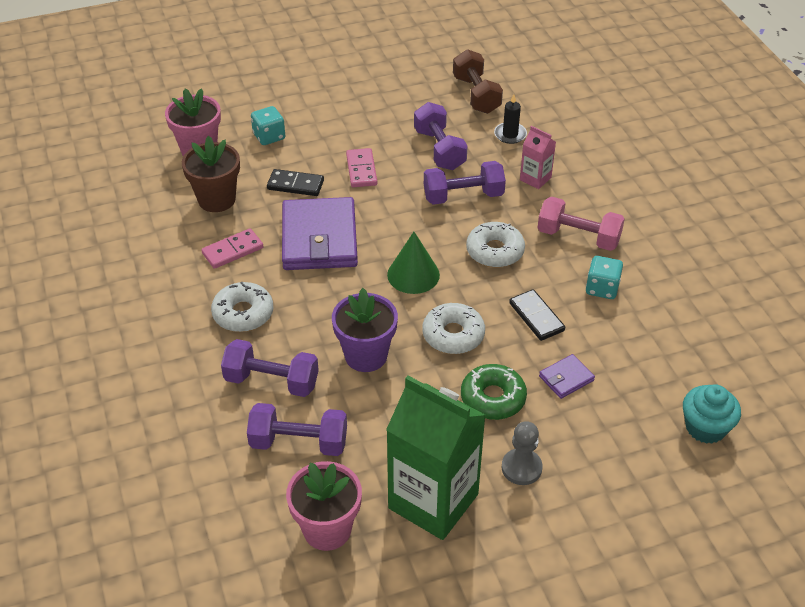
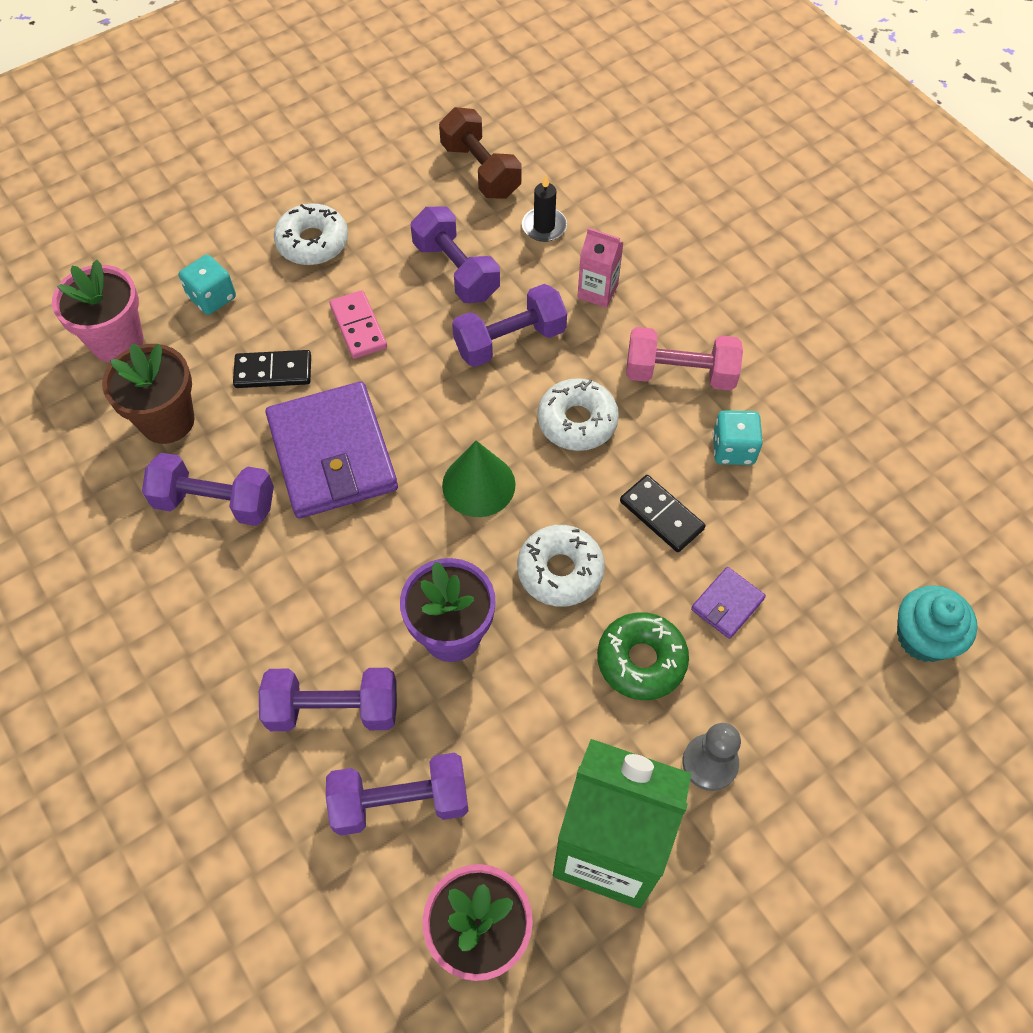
camera: 15 degrees left, 15 degrees up
pink domino [201,228,264,269] -> purple dumbbell [142,453,274,526]
white donut [211,282,273,332] -> white donut moved to [274,203,348,265]

